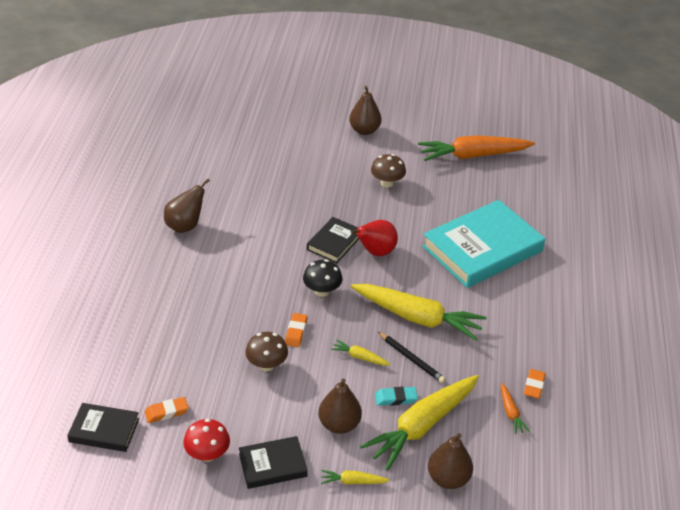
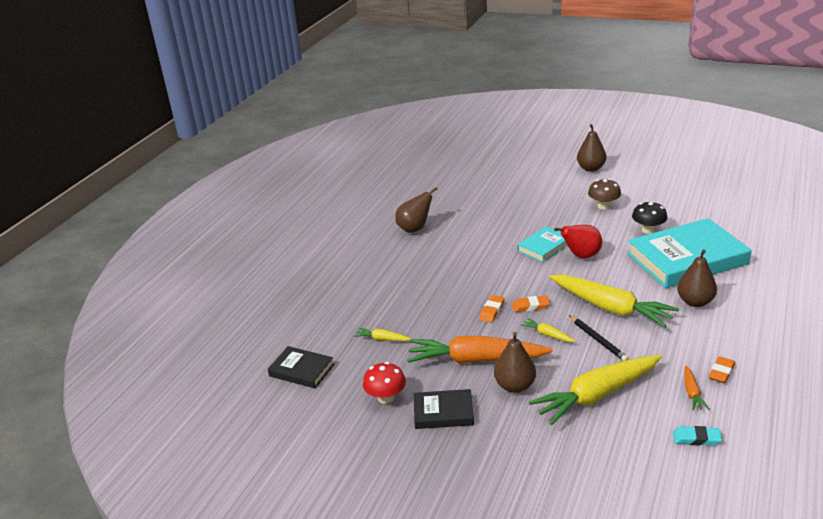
camera: 20 degrees right, 10 degrees down
orange eraser [145,397,189,423] -> orange eraser moved to [512,296,550,312]
brown mushroom [245,332,288,371] -> none
black mushroom [303,259,342,297] -> black mushroom moved to [632,201,667,234]
black book [307,217,359,263] -> turquoise book [517,226,568,262]
yellow carrot [321,470,390,484] -> yellow carrot moved to [355,328,411,341]
turquoise eraser [375,387,418,406] -> turquoise eraser moved to [673,426,722,446]
orange carrot [418,135,535,161] -> orange carrot moved to [407,336,553,363]
brown pear [428,433,473,489] -> brown pear moved to [677,250,717,307]

